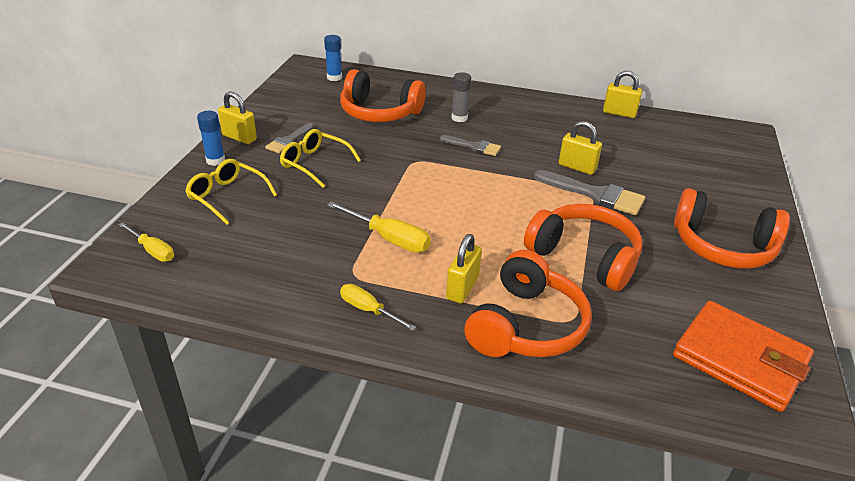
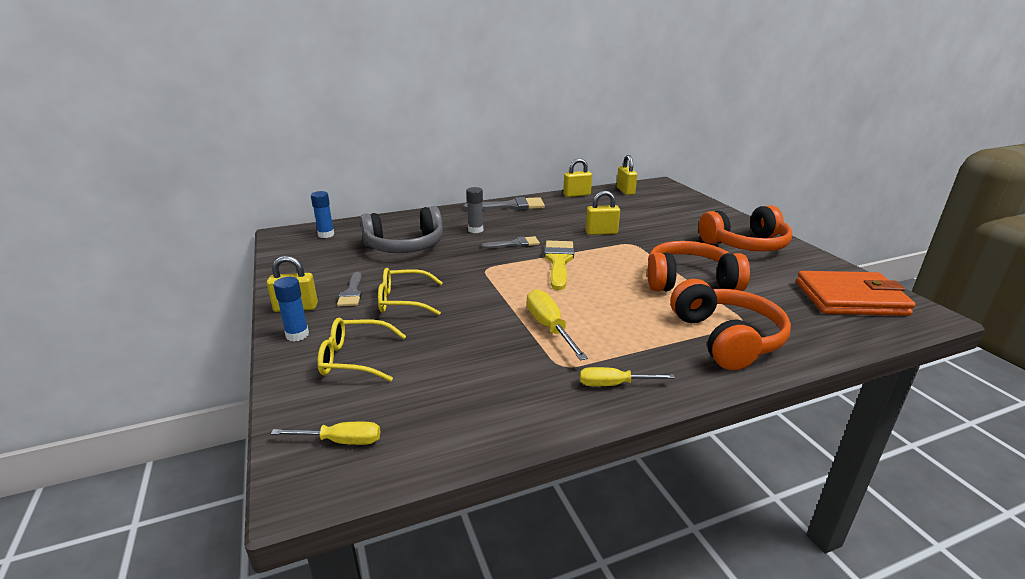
camera: 35 degrees left, 10 degrees down
yellow screwdriver [327,201,431,252] -> yellow screwdriver turned 105 degrees counterclockwise [527,289,588,361]
orange headphones [340,69,426,122] -> grey headphones [360,206,443,253]
yellow padlock [446,234,482,303] -> yellow padlock moved to [617,155,637,195]
grey brush [534,170,645,215] -> grey brush moved to [463,197,545,210]
none -> yellow brush [544,240,574,290]

